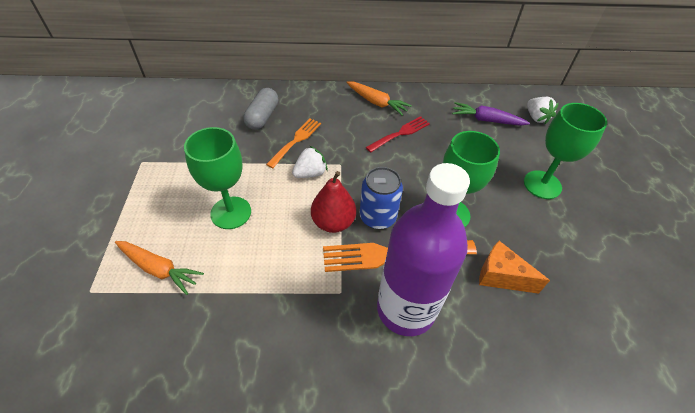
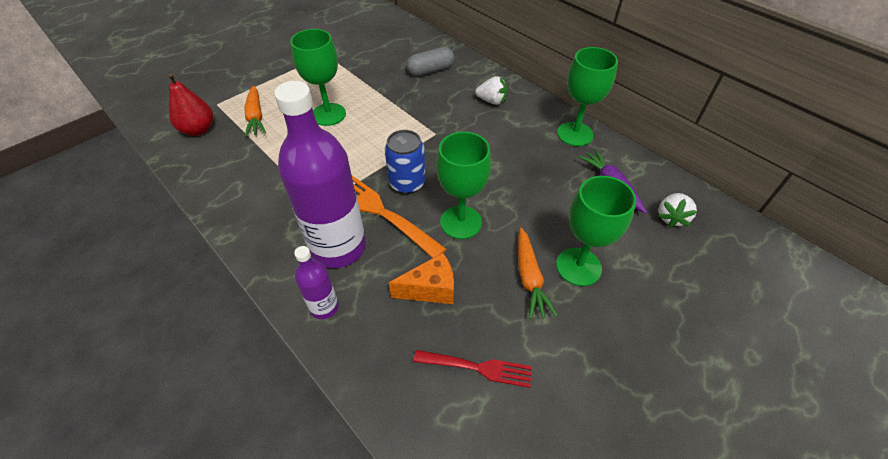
camera: 50 degrees right, 0 degrees up
orange fork [266,118,321,168] -> none
white strawberry [292,146,328,178] -> white strawberry moved to [475,76,507,105]
red pear [311,171,356,233] -> red pear moved to [168,73,213,136]
orange carrot [346,81,412,116] -> orange carrot moved to [518,228,558,319]
red fork [366,116,430,152] -> red fork moved to [414,350,532,388]
orange cheese [479,241,550,294] -> orange cheese turned 90 degrees clockwise [389,253,454,304]
none -> purple bottle [294,246,339,319]
none -> green goblet [557,47,618,146]

